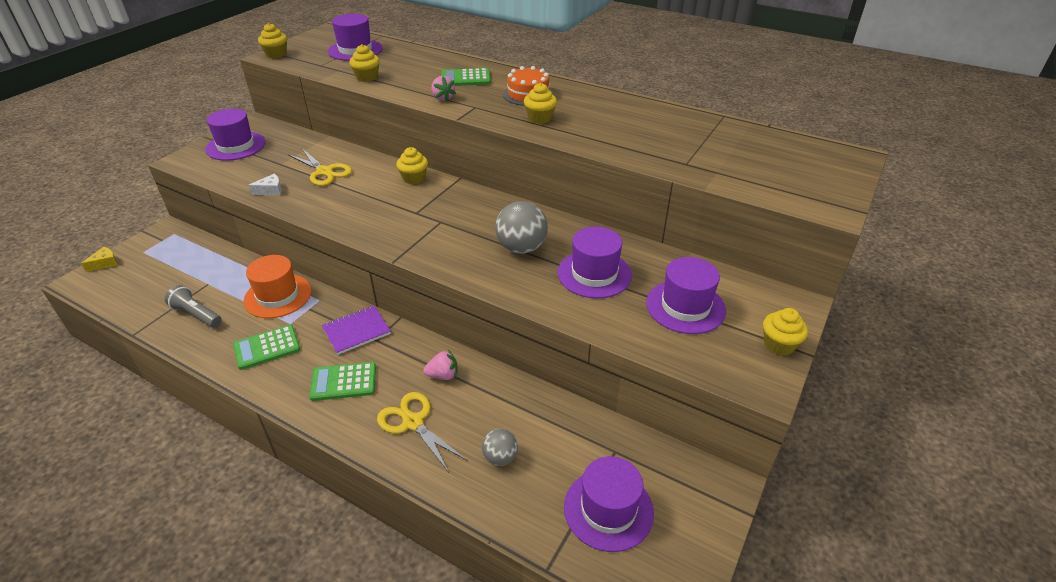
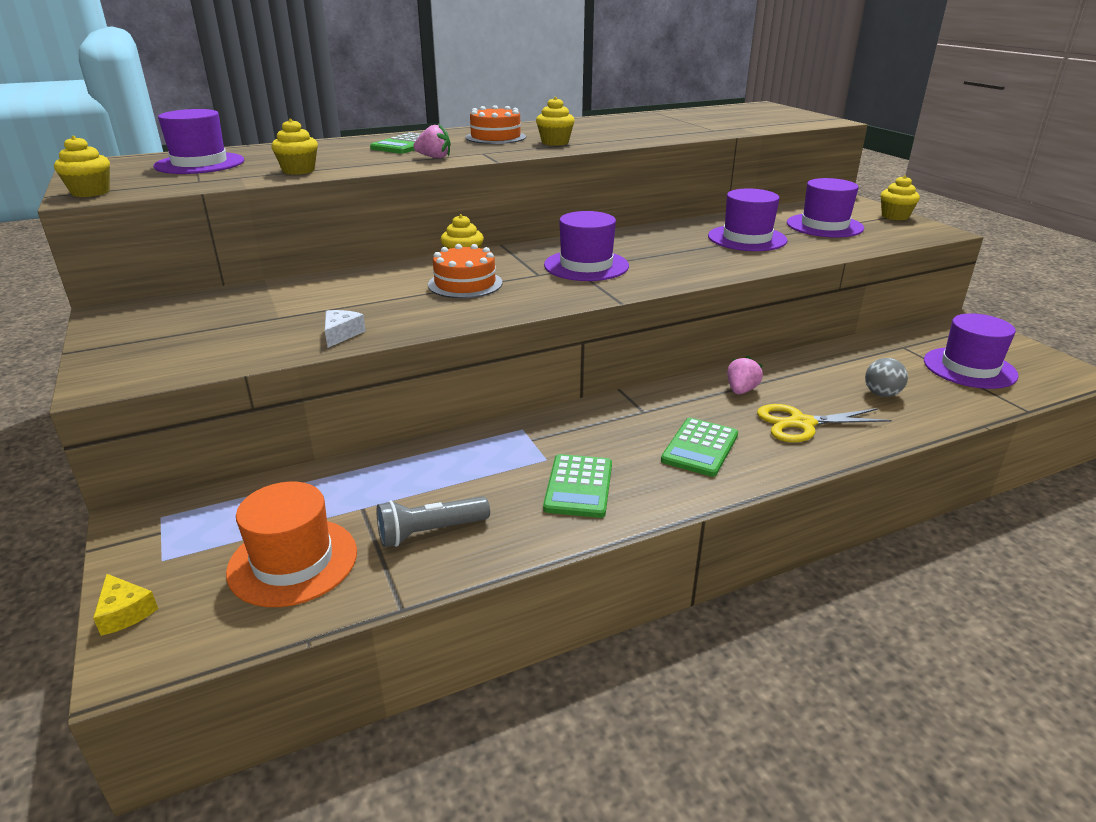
camera: 55 degrees left, 10 degrees down
yellow cheese [81,247,118,272] -> yellow cheese turned 150 degrees clockwise [93,573,158,636]
purple hat [205,109,266,161] -> purple hat moved to [544,211,629,281]
orange hat [243,255,312,318] -> orange hat moved to [226,482,357,607]
yellow scissors [289,149,352,186] -> none
purple notebook [322,306,391,355] -> none
grey ball [495,201,548,254] -> none
none -> orange cake [428,244,502,298]

